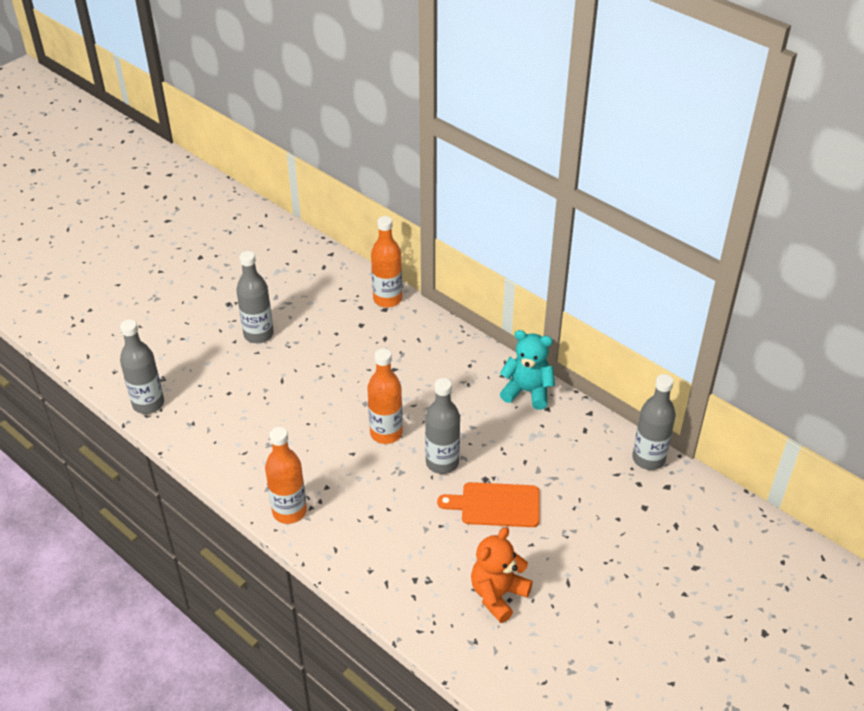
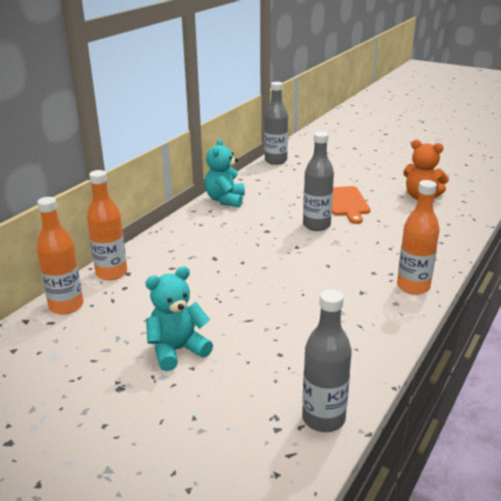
camera: 100 degrees left, 15 degrees down
grey bottle [236,251,274,343] -> turquoise teddy bear [145,266,213,371]
orange bottle [367,349,403,444] -> orange bottle moved to [36,197,83,315]

